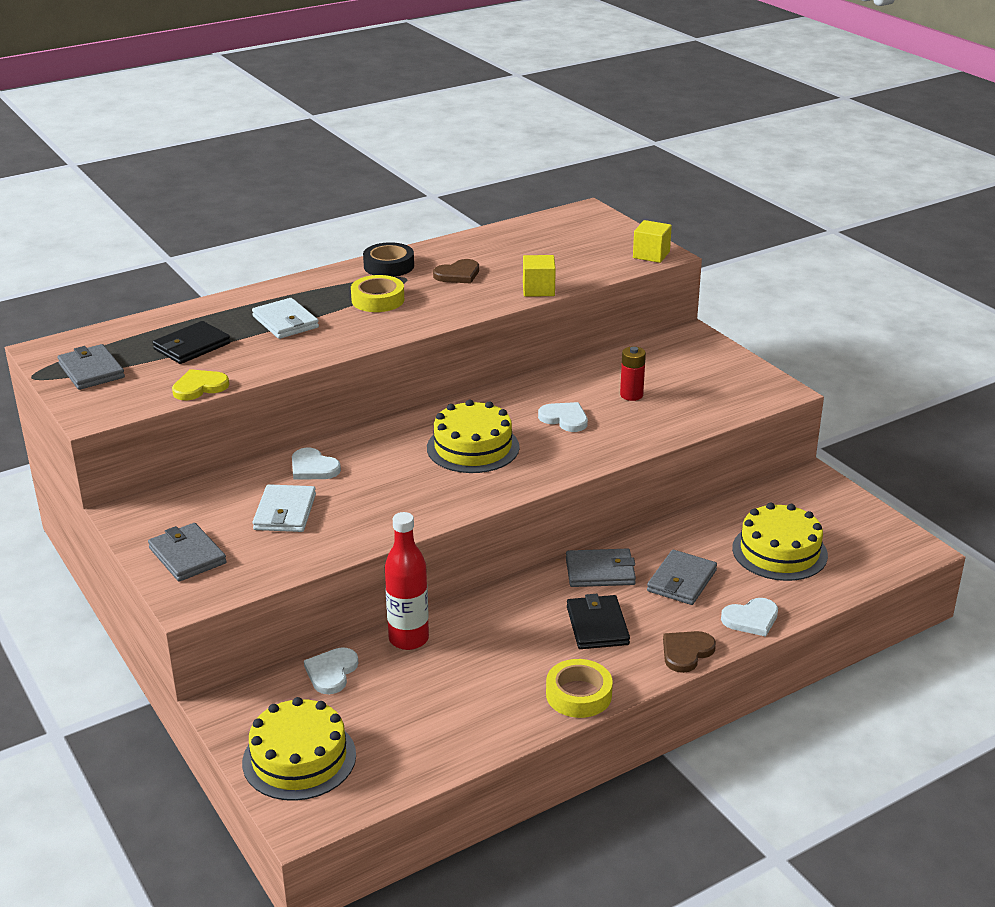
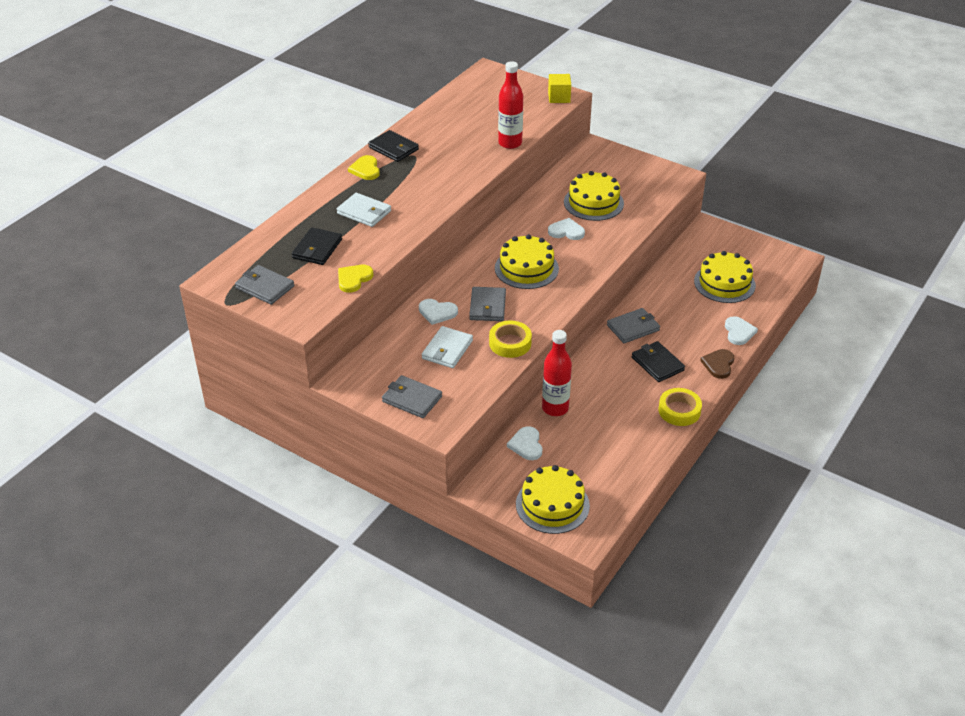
camera: 25 degrees left, 10 degrees up
white wallet [253,484,316,532] -> white wallet turned 45 degrees clockwise [422,326,473,368]
yellow tape [351,275,404,312] -> yellow tape moved to [489,321,532,358]
black tape [363,242,414,277] -> black wallet [368,130,419,162]
brown heart [433,259,479,283] -> none
yellow cube [523,255,556,297] -> red bottle [498,61,523,149]
red battery [620,346,646,401] -> yellow cake [564,171,624,221]
grey wallet [647,550,717,605] -> grey wallet moved to [469,287,506,321]
white heart [721,598,778,637] -> white heart turned 45 degrees counterclockwise [725,316,758,345]
none -> yellow heart [348,155,380,180]

